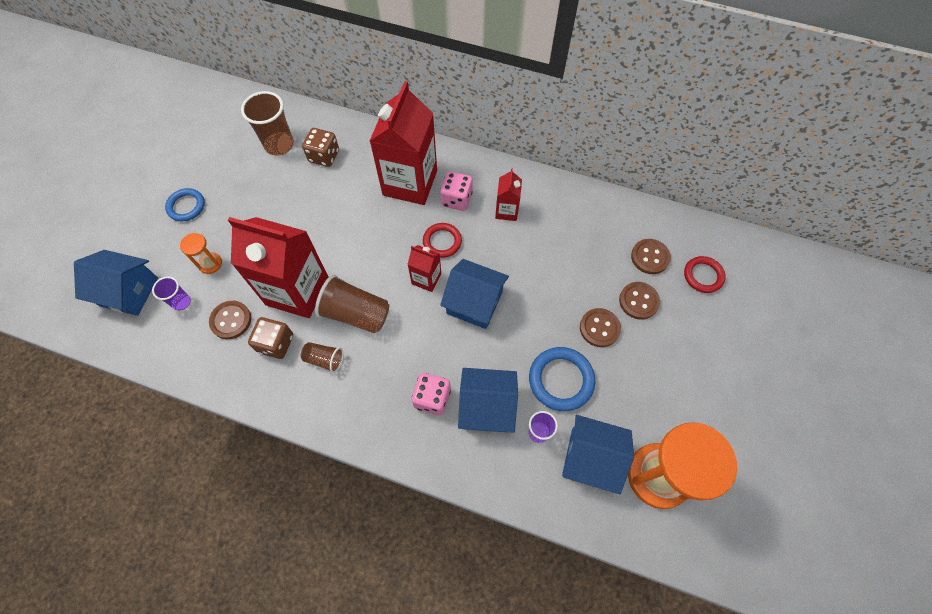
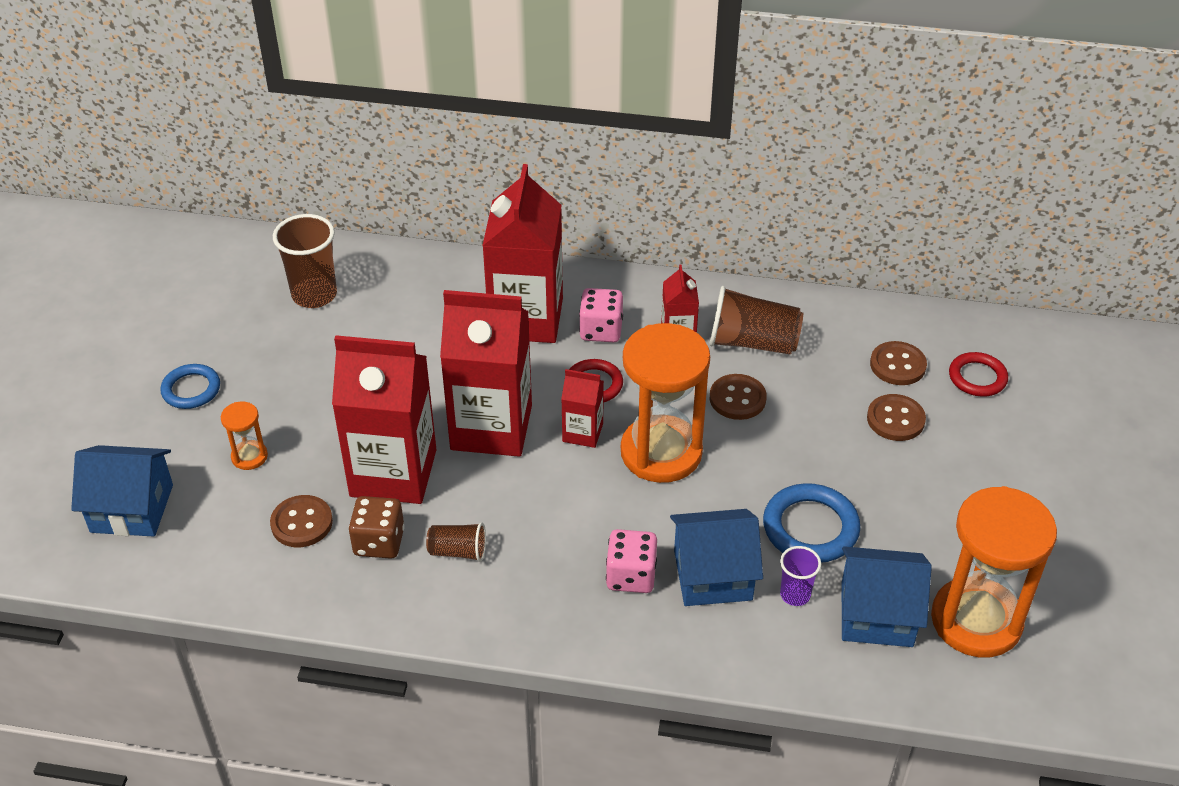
camera: 10 degrees left, 20 degrees down
purple cup [152,276,191,311] -> none
brown dice [302,128,339,167] -> none
brown cup [315,275,389,333] -> brown cup moved to [710,286,803,355]
blue house [440,259,509,329] -> orange hourglass [621,323,710,483]
brown button [580,308,621,347] -> brown button moved to [710,374,767,420]
none -> red carton [440,290,532,457]

